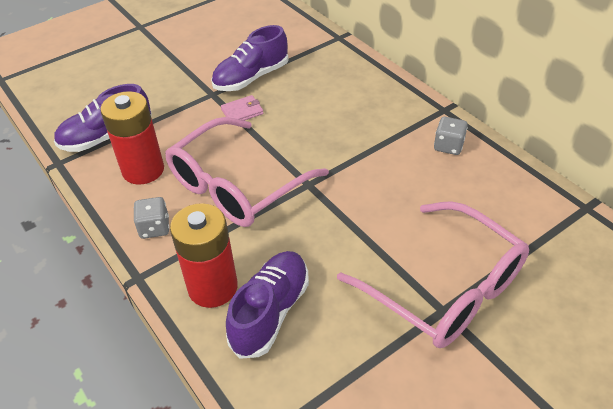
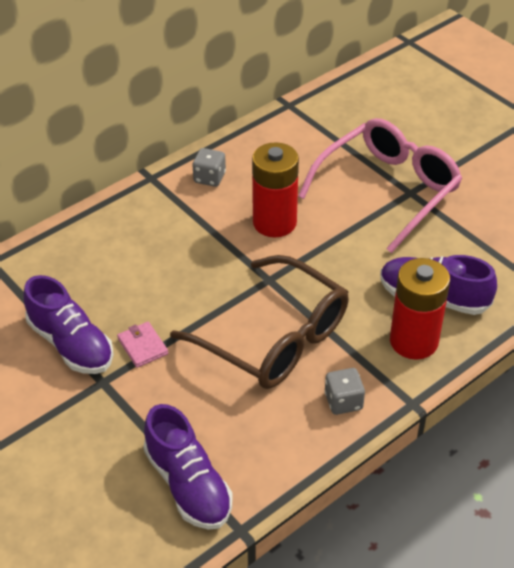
camera: 95 degrees left, 0 degrees up
red battery [100,91,164,185] -> red battery moved to [252,142,299,237]
pink glasses [165,117,329,227] -> brown glasses [170,255,349,389]

